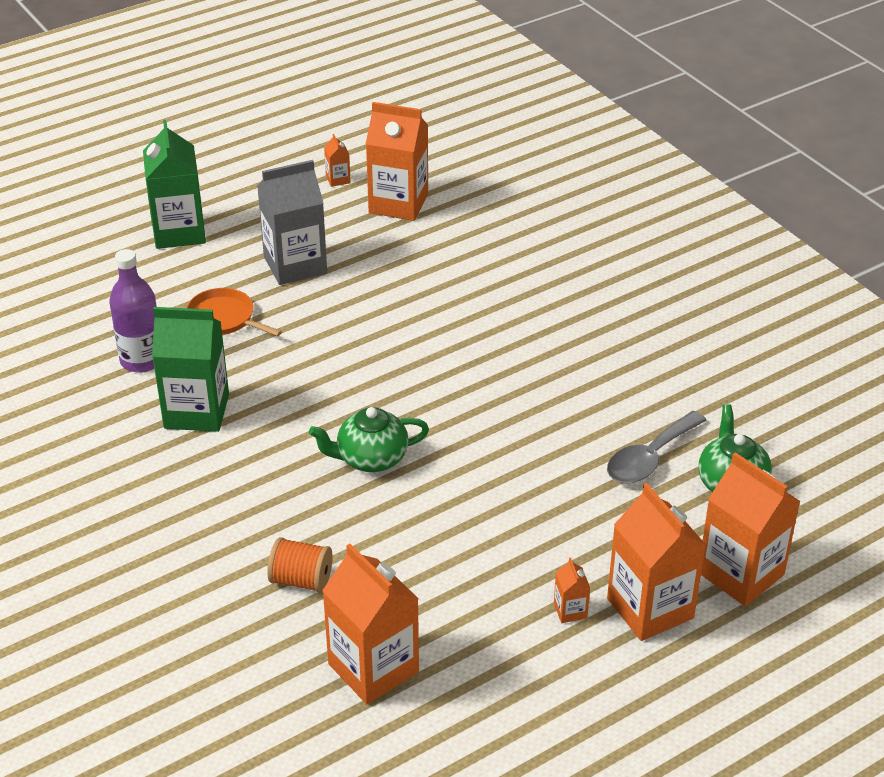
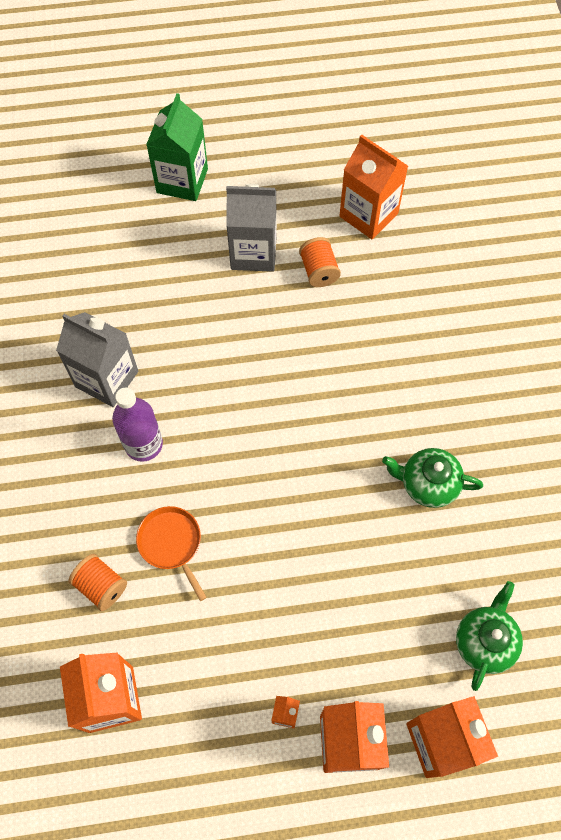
camera: 25 degrees right, 25 degrees up
purple bottle [109,249,157,373] -> purple bottle moved to [112,388,163,462]
green carton [152,307,229,432] -> grey carton [56,312,138,407]
orange pan [186,288,282,336] -> orange pan moved to [136,506,207,601]
green teapot [309,407,429,472] -> green teapot moved to [382,448,483,508]
orange carton [324,134,351,187] -> none
grey spoon [607,411,707,483] -> none
none -> orange spool [299,237,341,287]

